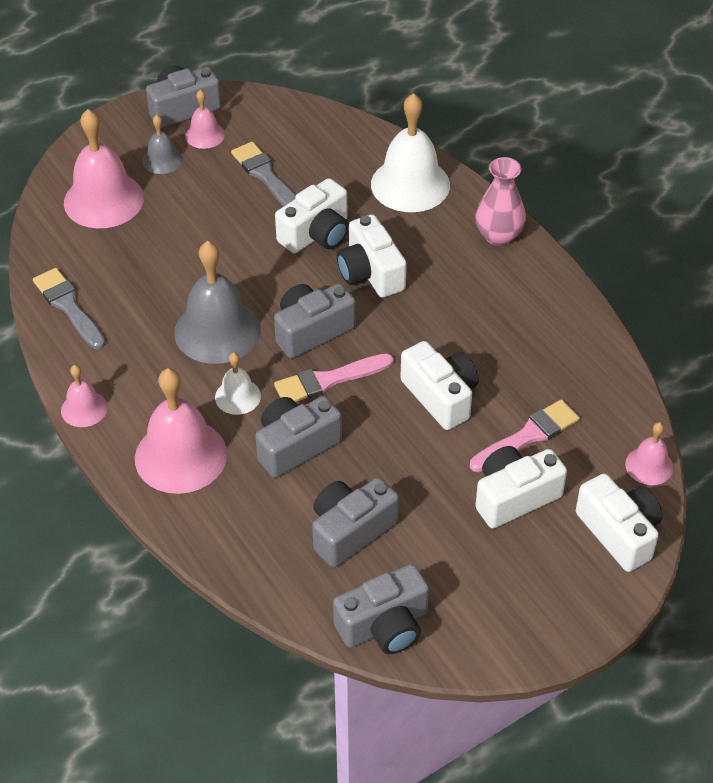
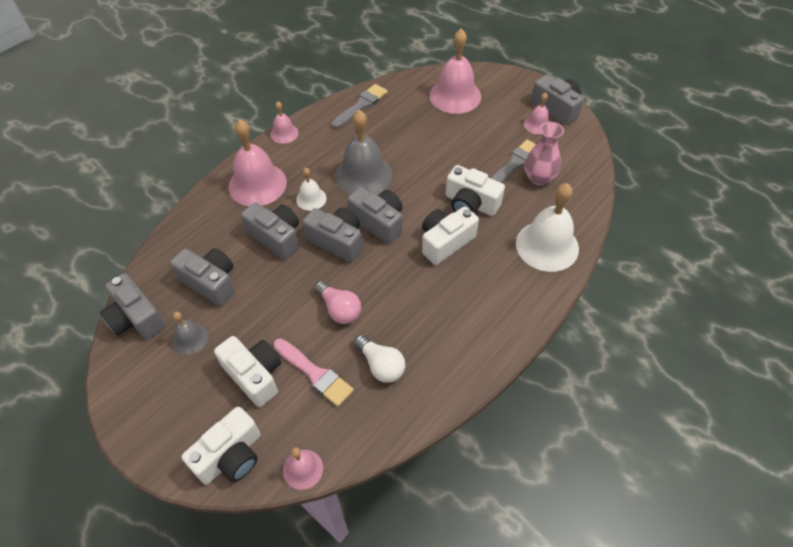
camera: 75 degrees right, 5 degrees up
grey bell [143,115,183,174] -> grey bell moved to [173,312,209,355]
pink brush [274,353,394,402] -> grey camera [303,208,363,263]
white camera [400,341,479,430] -> pink light bulb [315,281,361,324]
pink vase [475,157,526,246] -> pink vase moved to [524,122,564,185]
none -> white light bulb [354,335,405,383]

